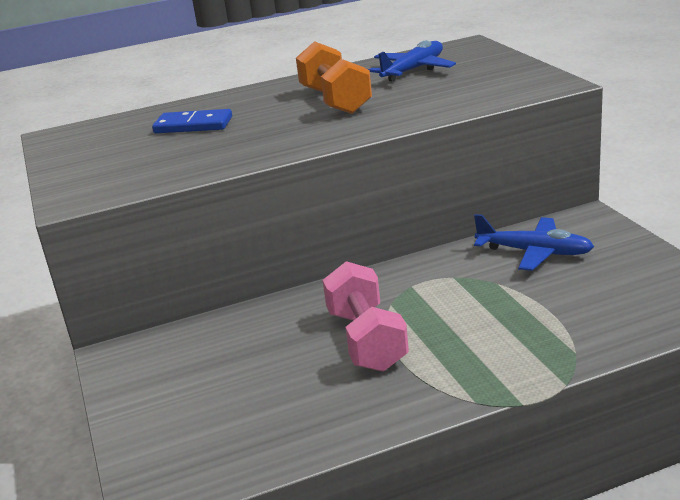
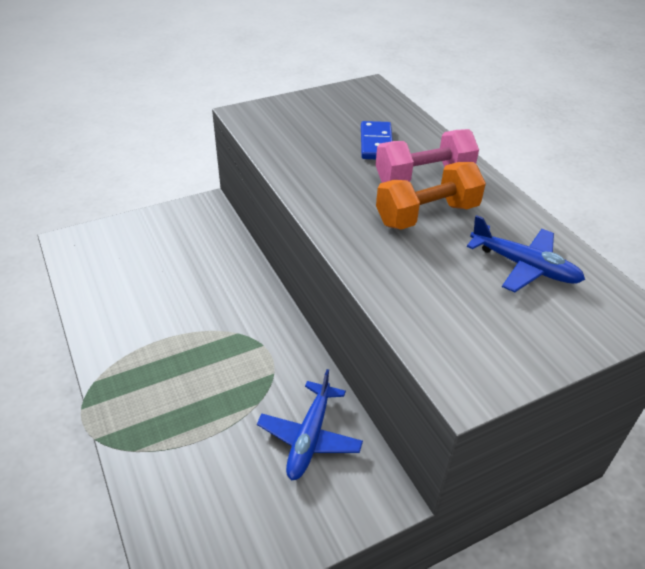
camera: 80 degrees right, 15 degrees up
pink dumbbell [323,261,409,372] -> pink dumbbell moved to [376,129,479,183]

